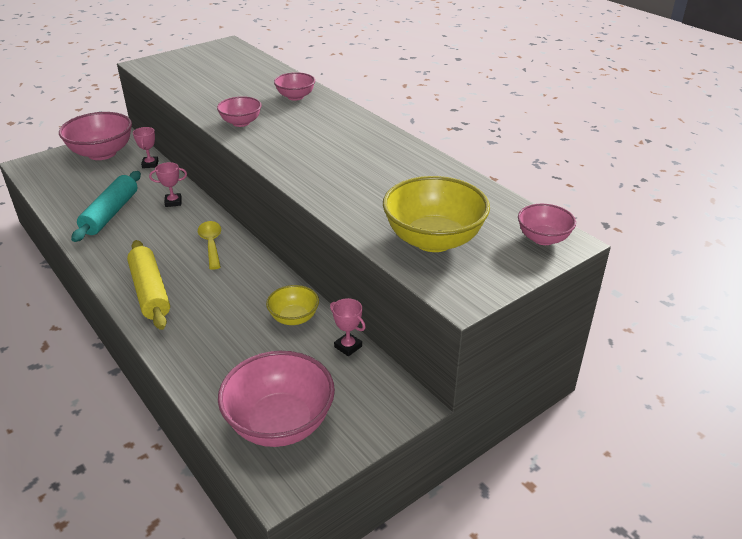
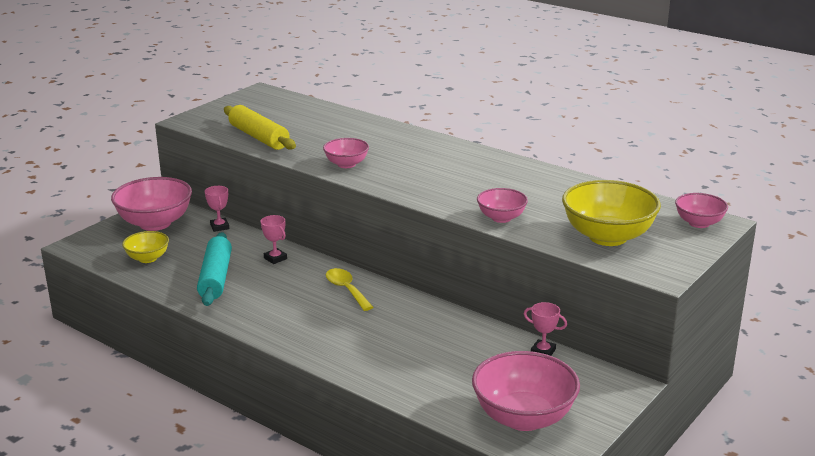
camera: 15 degrees left, 10 degrees down
yellow rolling pin [127,240,170,330] -> yellow rolling pin moved to [224,105,296,150]
pink trophy [149,162,187,207] -> pink trophy turned 75 degrees clockwise [261,215,287,264]
yellow bowl [266,285,319,325] -> yellow bowl moved to [122,231,169,263]
pink bowl [274,72,315,101] -> pink bowl moved to [477,188,528,223]

